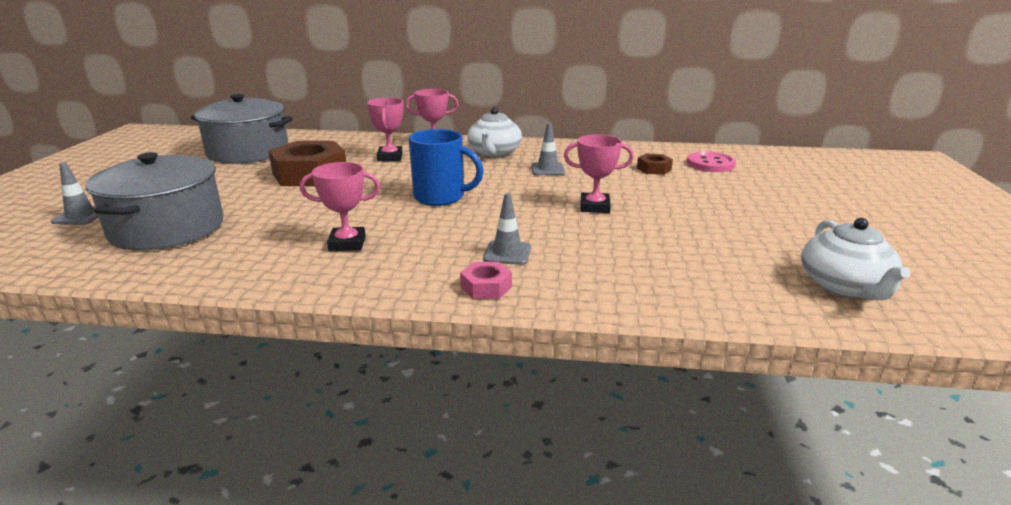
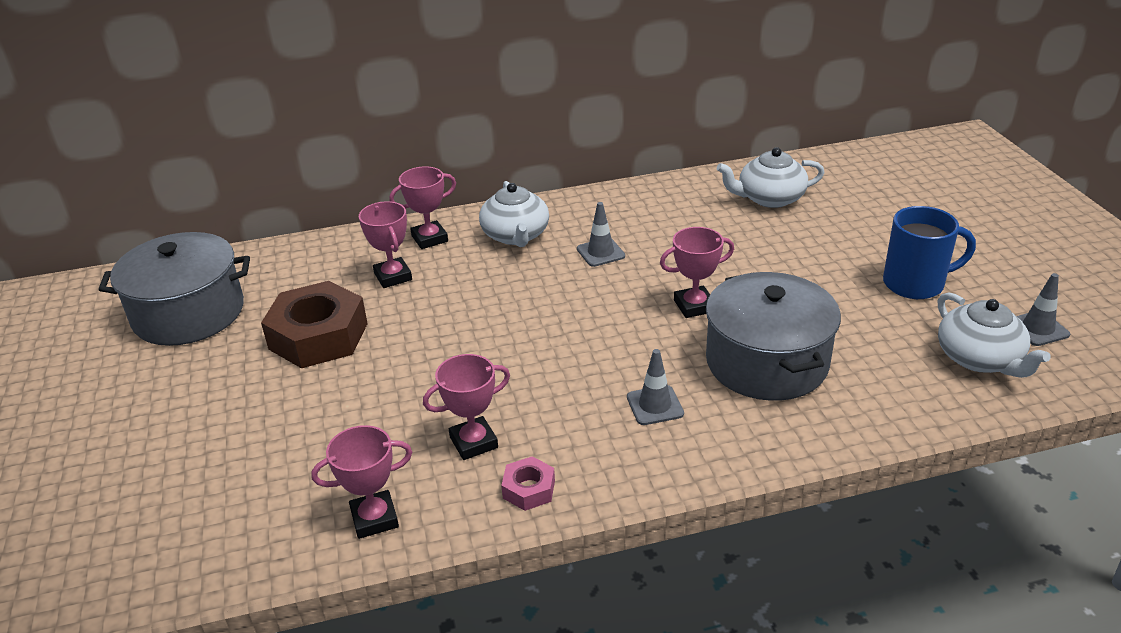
camera: 20 degrees left, 10 degrees up
grey traffic cone [51,162,99,225] -> grey traffic cone moved to [1017,273,1070,346]
grey pot [86,152,223,251] -> grey pot moved to [706,272,841,401]
blue mug [409,129,484,206] -> blue mug moved to [883,206,976,299]
pink nut [460,262,512,299] -> pink nut moved to [501,456,555,511]
brown nut [637,154,673,175] -> none
pink button [687,152,736,172] -> white teapot [717,147,825,208]
none -> pink trophy [311,425,412,539]

